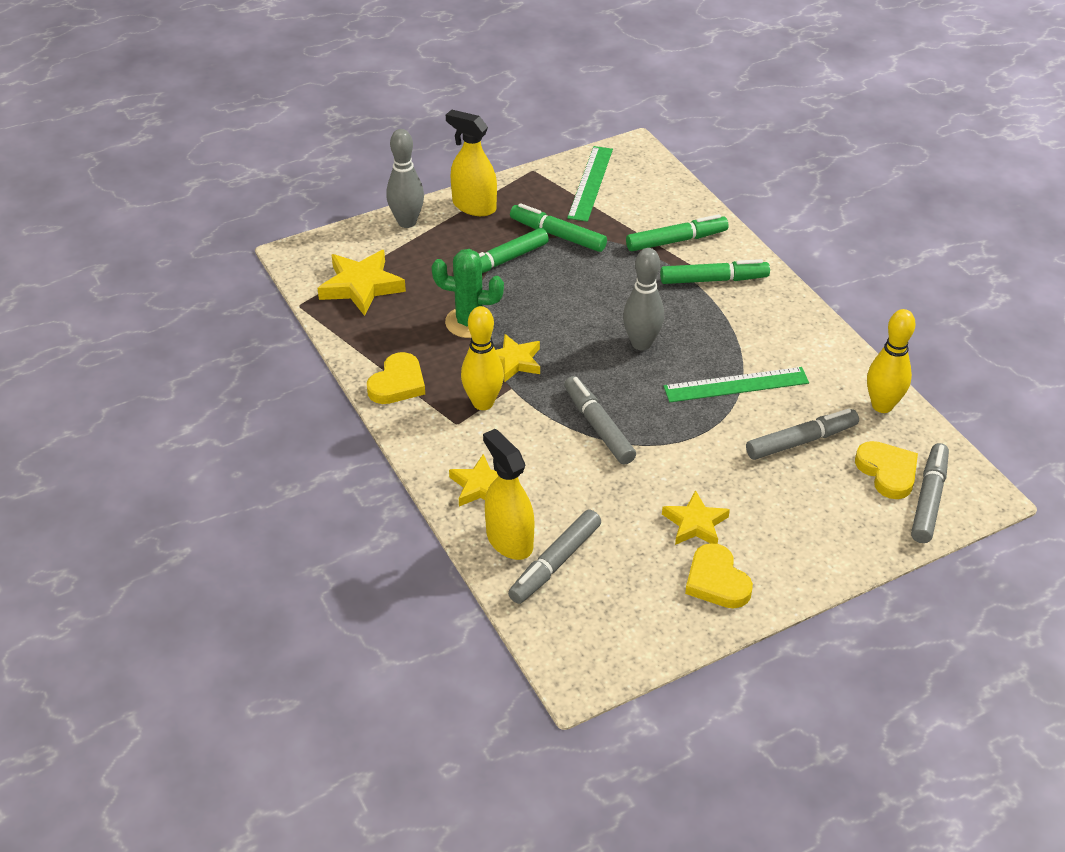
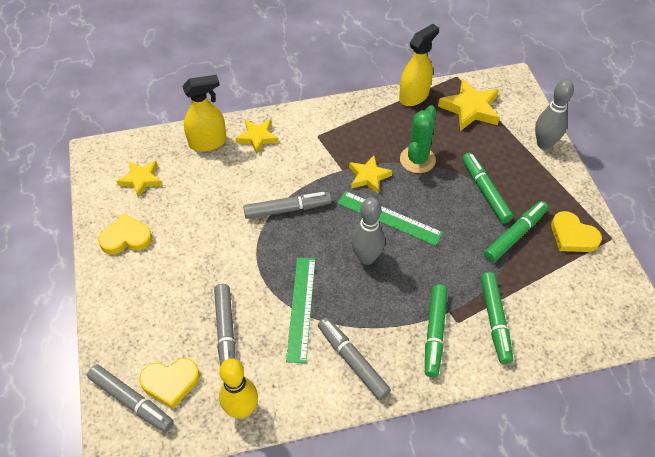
camera: 105 degrees right, 10 degrees up
yellow heart [367,352,425,404] -> yellow heart moved to [551,211,602,252]
yellow spray bottle [446,110,497,216] -> yellow spray bottle moved to [399,24,439,106]
yellow bowling pin [461,306,504,410] -> none
grey marker [508,510,601,604] -> grey marker moved to [318,318,391,400]
green ruler [567,146,613,222] -> green ruler moved to [337,191,443,246]
yellow star [662,490,730,545] -> yellow star moved to [117,161,163,198]

